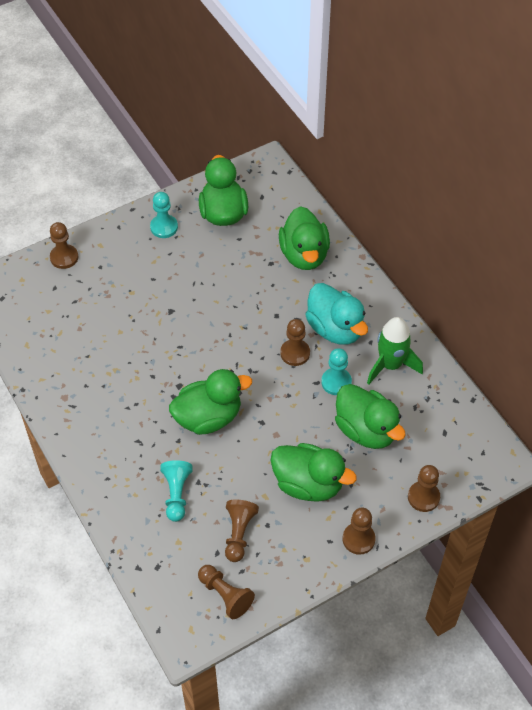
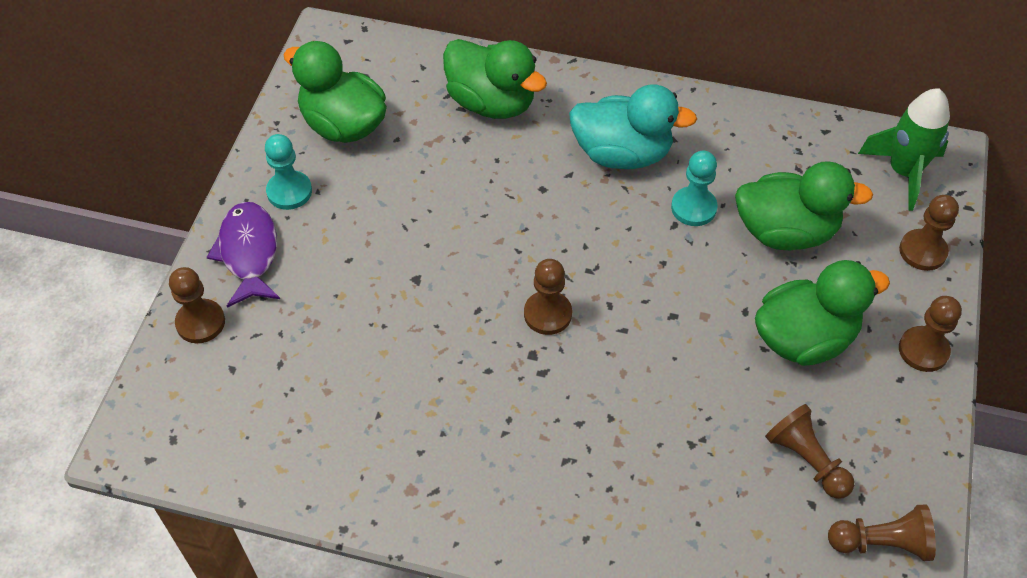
camera: 45 degrees left, 0 degrees up
turquoise pawn [160,460,193,522] -> none
green duck [169,369,252,435] -> none
brown pawn [280,319,310,366] -> brown pawn moved to [524,259,572,335]
green rocket [367,317,423,384] -> green rocket moved to [858,88,950,211]
none -> purple fish [207,202,280,308]

